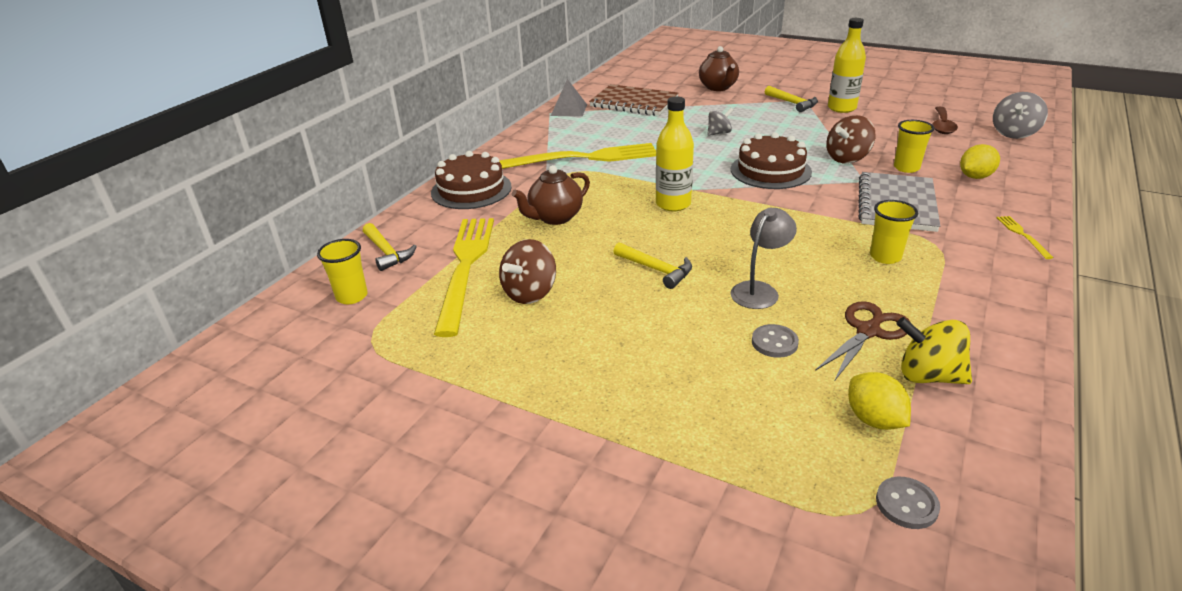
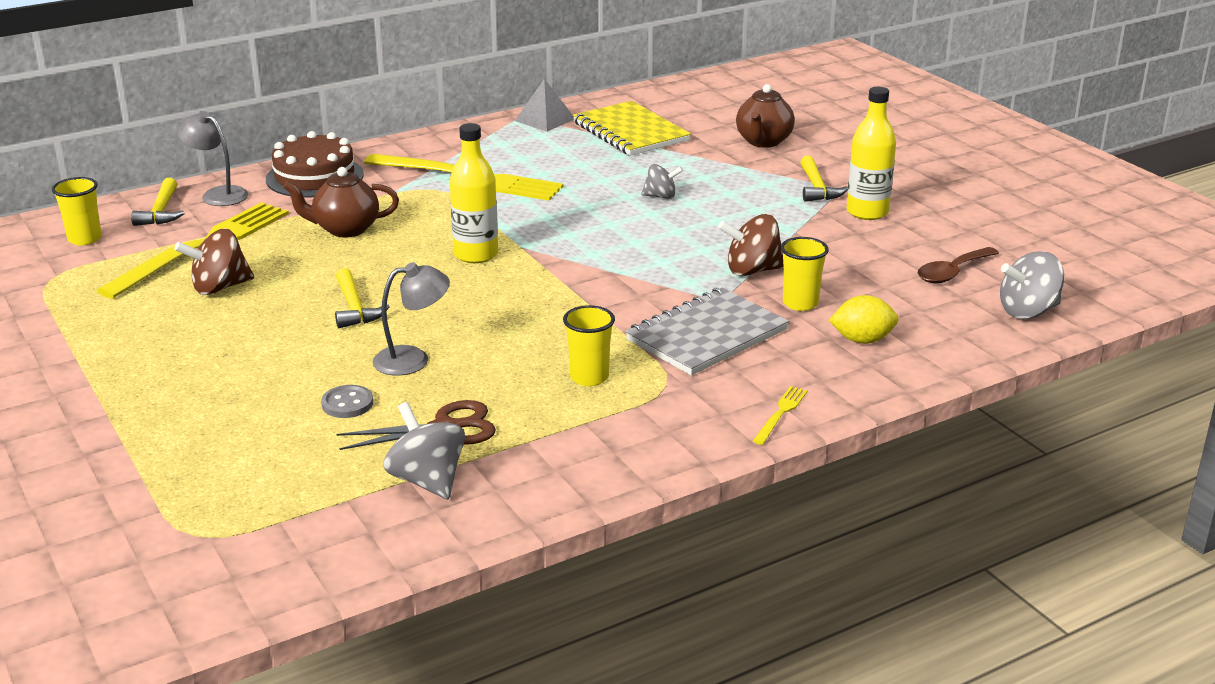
camera: 30 degrees right, 5 degrees down
brown notebook [589,84,679,116] -> yellow notebook [573,101,691,156]
brown cake [731,132,812,189] -> none
yellow lemon [848,372,911,430] -> none
grey button [876,477,940,529] -> none
yellow spinning top [896,317,972,384] -> grey spinning top [384,402,465,499]
none -> grey lamp [178,111,248,206]

